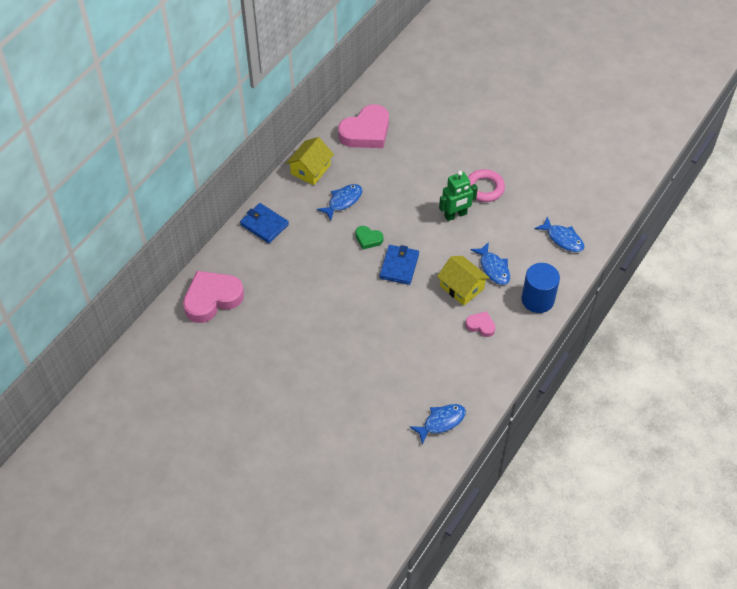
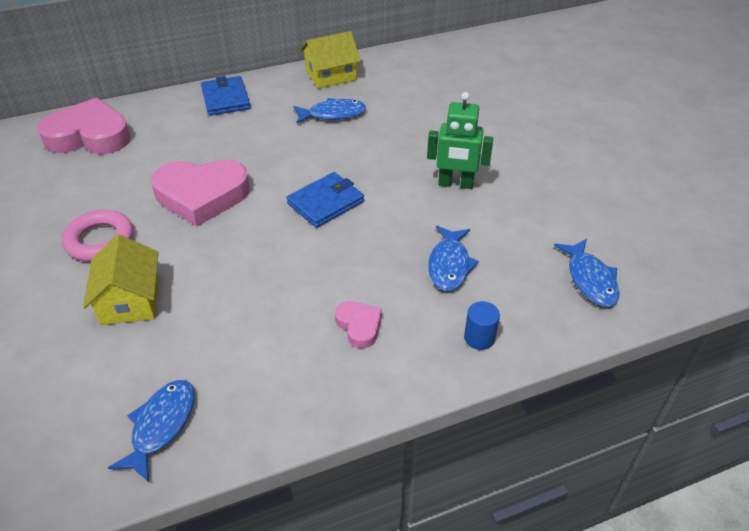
camera: 35 degrees right, 10 degrees down
pink heart [338,104,389,148] -> pink heart moved to [151,159,250,226]
green heart [355,226,383,249] -> none
blue fish [410,404,466,444] -> blue fish turned 75 degrees counterclockwise [108,380,195,482]
yellow house [437,256,490,306] -> yellow house moved to [83,234,159,325]
pink ring [468,169,505,202] -> pink ring moved to [62,210,133,261]
blue cylinder [521,263,560,313] -> blue cylinder [464,301,500,350], size x0.51

